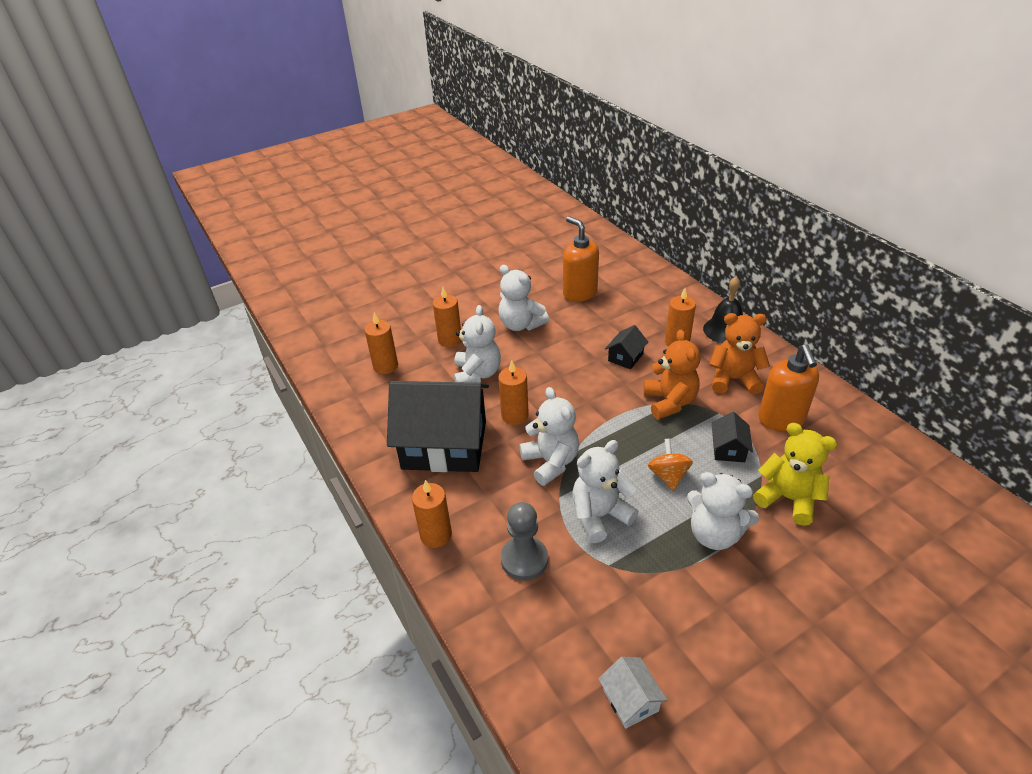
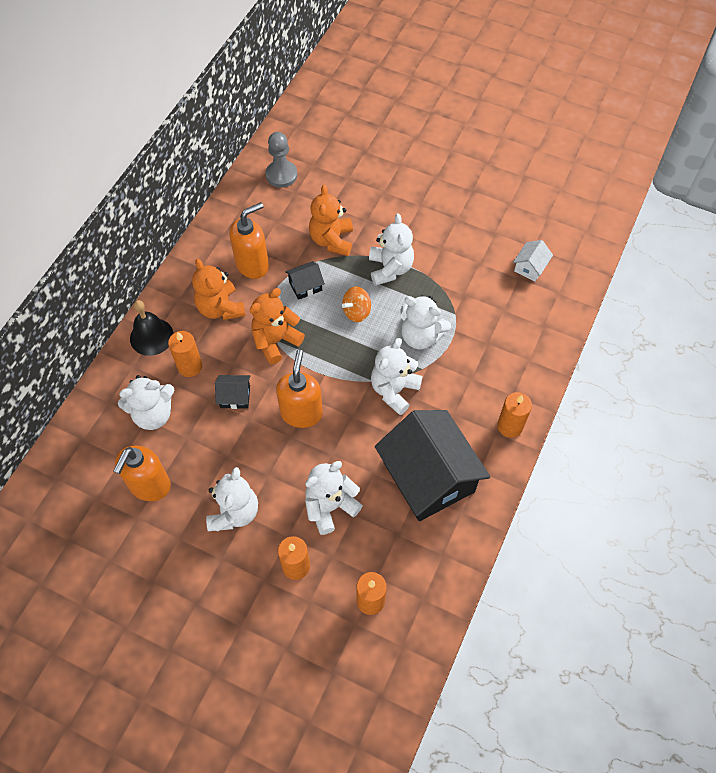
camera: 125 degrees left, 20 degrees up
orange candle [498,360,529,425] -> none
grey pawn [501,502,548,581] -> grey pawn moved to [266,132,297,188]
yellow teddy bear [753,423,837,526] -> orange teddy bear [309,185,353,256]
none -> white teddy bear [118,375,174,430]
none -> orange soap dispenser [276,350,323,428]

